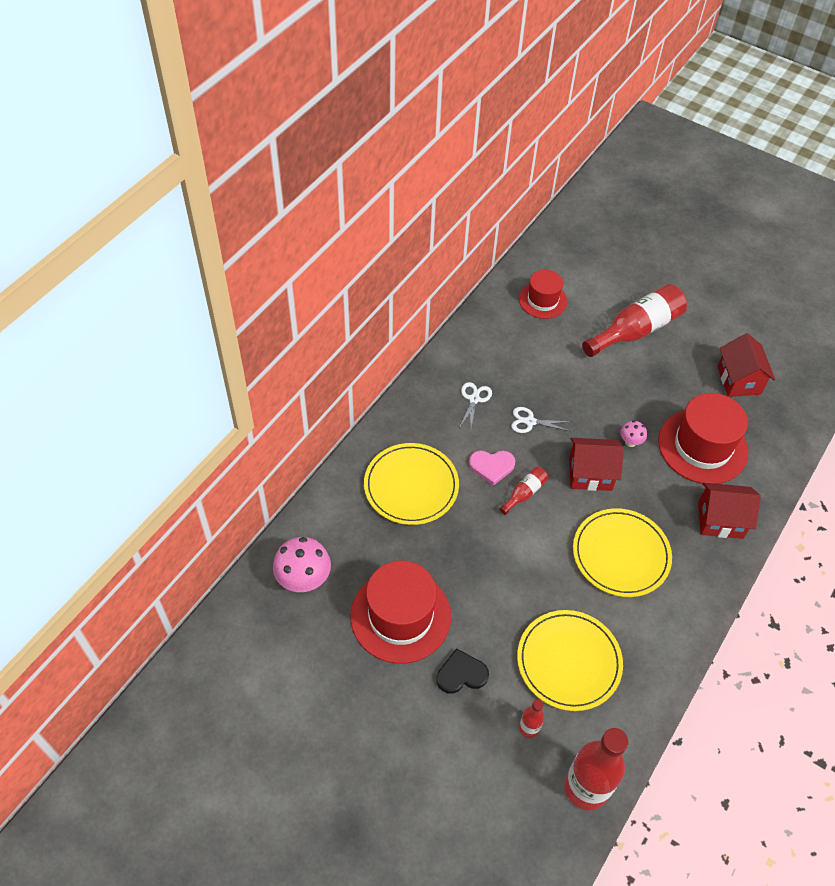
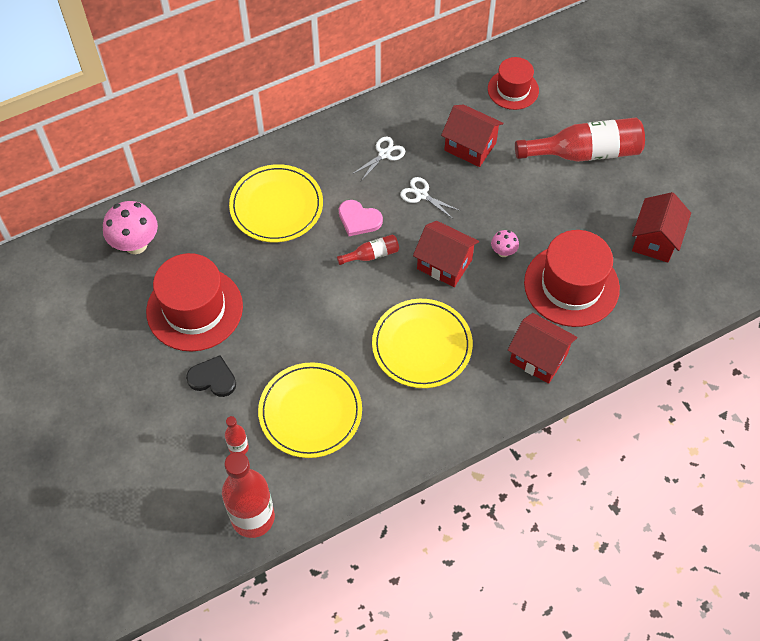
camera: 30 degrees right, 5 degrees up
none -> red house [441,104,503,167]

